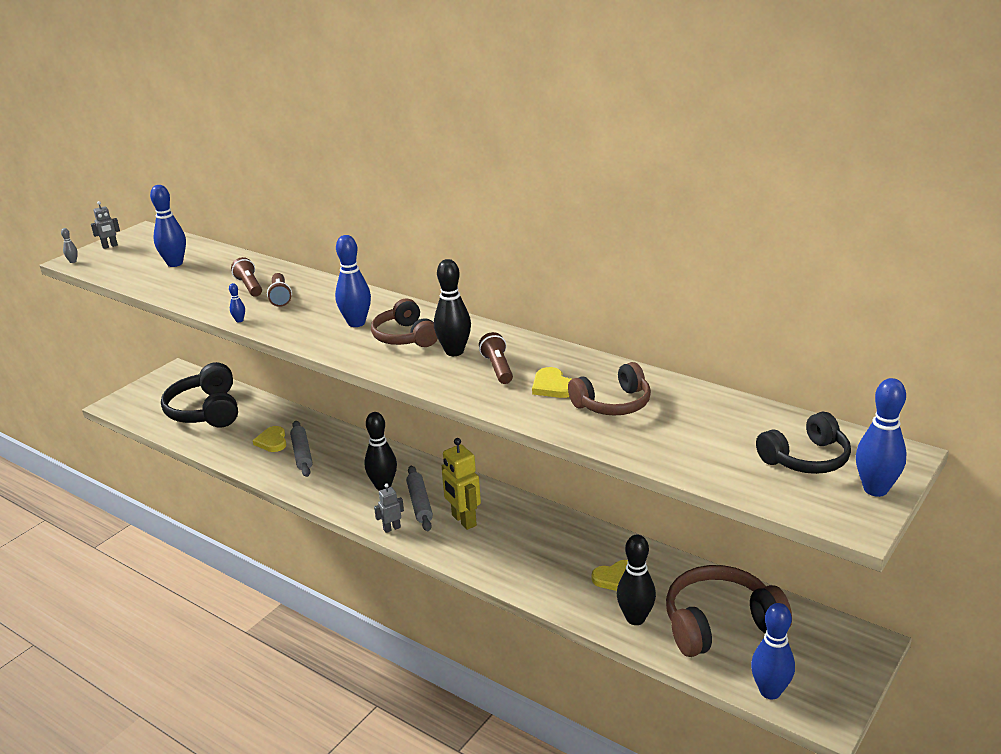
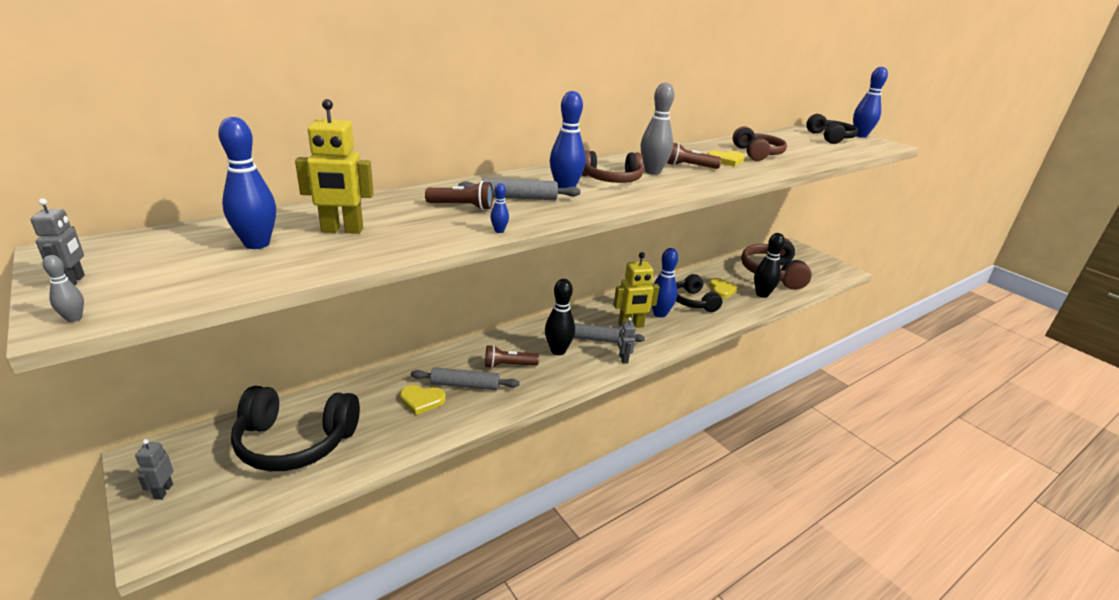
camera: 75 degrees left, 0 degrees up
brown flashlight [231,257,262,297] -> brown flashlight moved to [485,345,539,368]
black bowling pin [434,259,471,356] -> grey bowling pin [641,83,674,175]
blue bowling pin [751,603,795,699] -> blue bowling pin moved to [652,248,679,318]
none -> grey robot [135,439,173,500]
none -> yellow robot [295,99,374,234]
none -> grey rolling pin [458,178,580,200]
none -> black headphones [676,274,722,312]

